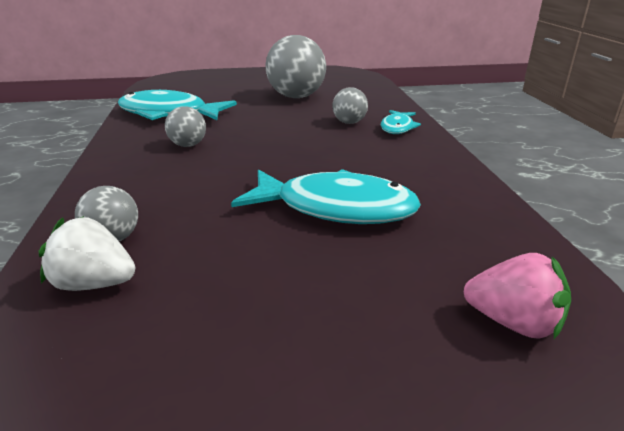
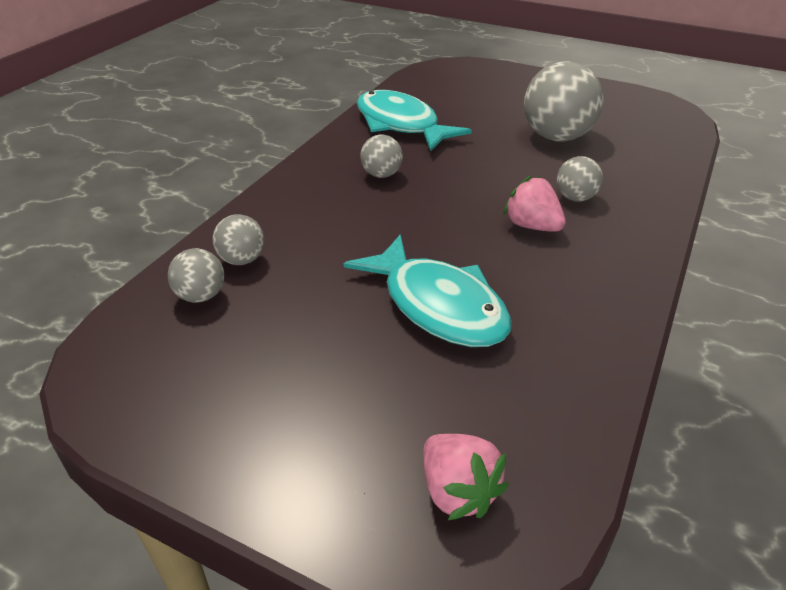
camera: 35 degrees right, 10 degrees up
white strawberry [39,216,135,291] -> grey ball [168,248,224,303]
turquoise fish [381,110,421,134] -> none
none -> pink strawberry [504,175,566,232]

